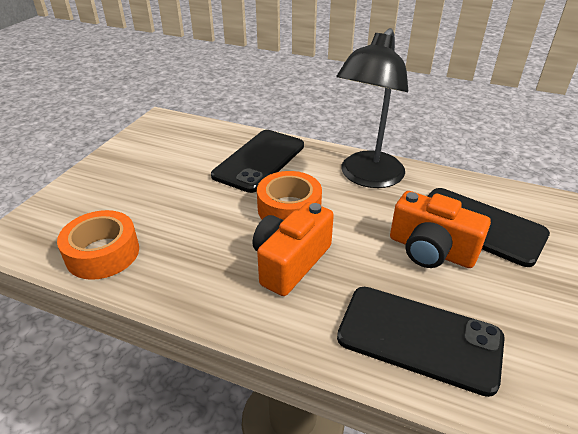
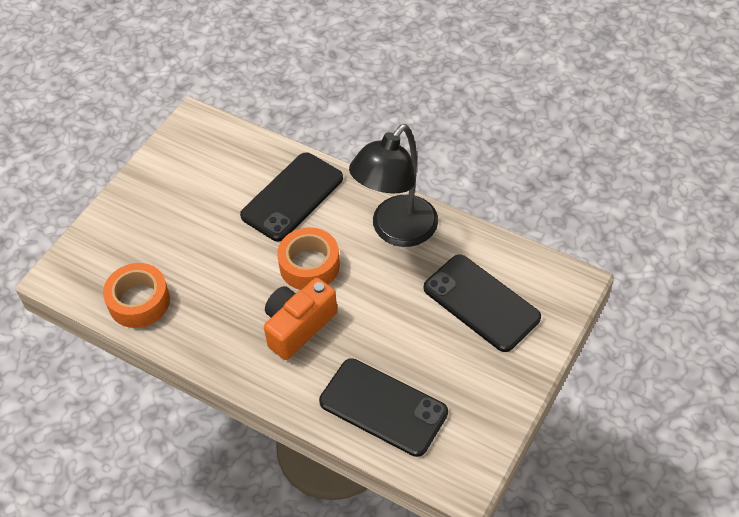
camera: 10 degrees right, 15 degrees up
orange camera [390,191,491,268] -> none

